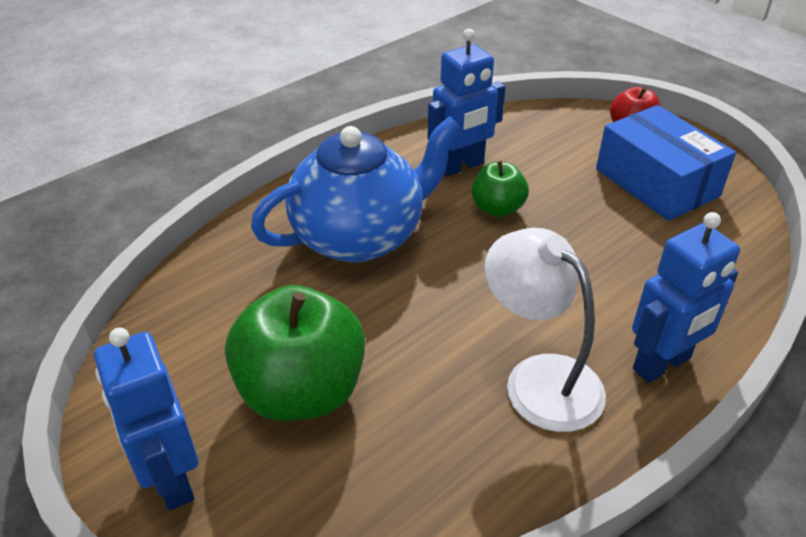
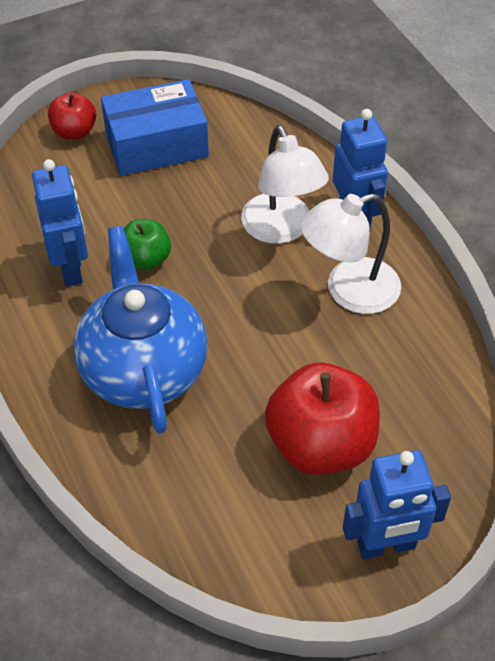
camera: 75 degrees left, 10 degrees up
green apple [225,285,365,421] -> red apple [265,362,380,475]
none -> white lamp [241,125,329,244]

